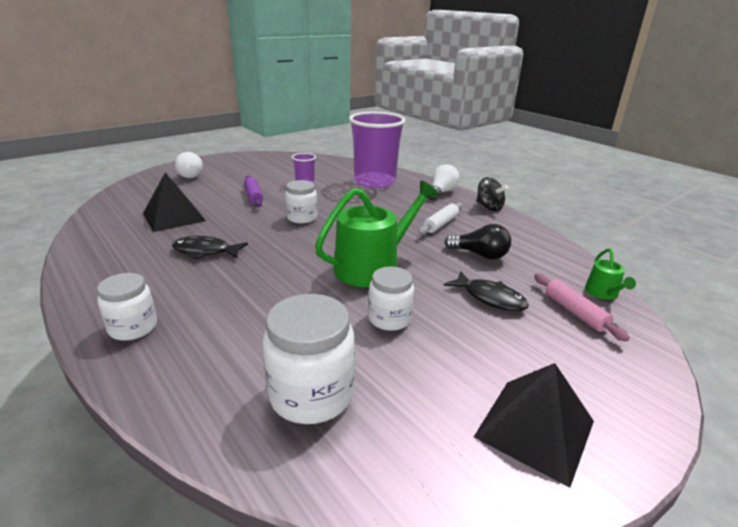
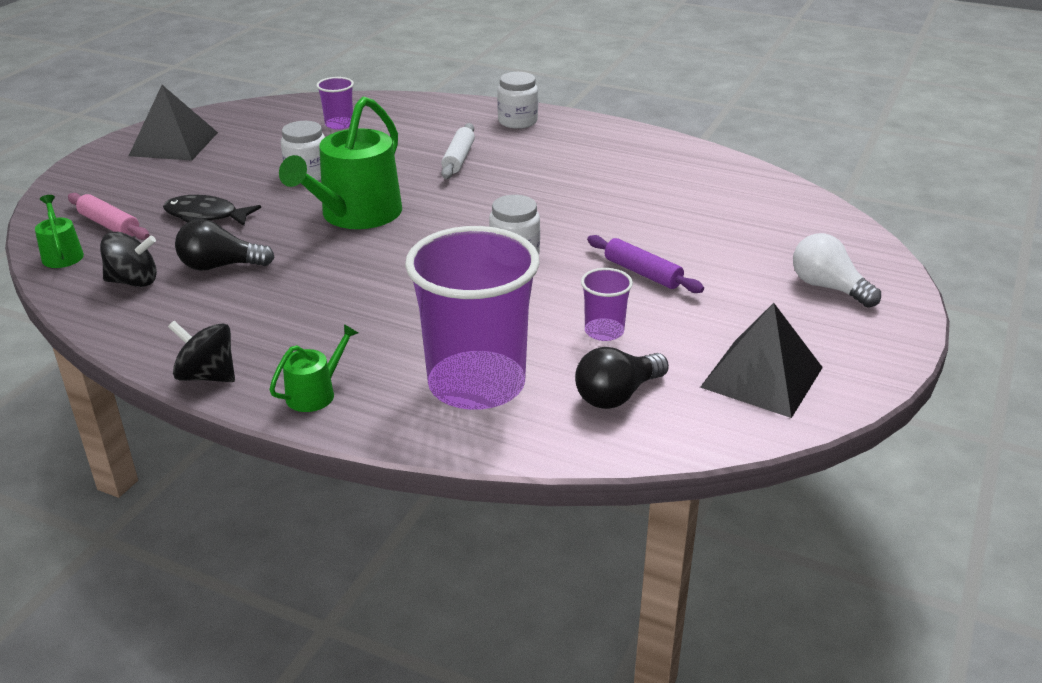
camera: 155 degrees right, 5 degrees up
black pyramid [143,172,206,232] -> black pyramid moved to [700,303,823,418]
black fish [172,236,248,259] -> none
white jar [262,294,355,424] -> purple cup [316,77,354,130]
white rolling pin [418,202,463,235] -> white rolling pin moved to [441,123,475,179]
white light bulb [429,164,460,200] -> green watering can [269,324,358,412]
none -> black spinning top [100,232,157,287]
none -> black light bulb [575,347,669,409]

